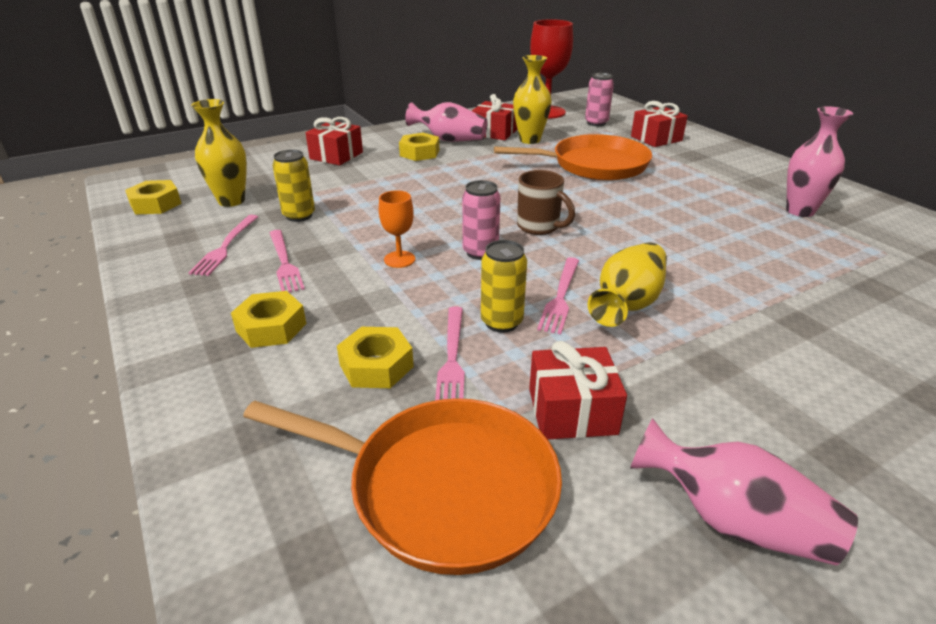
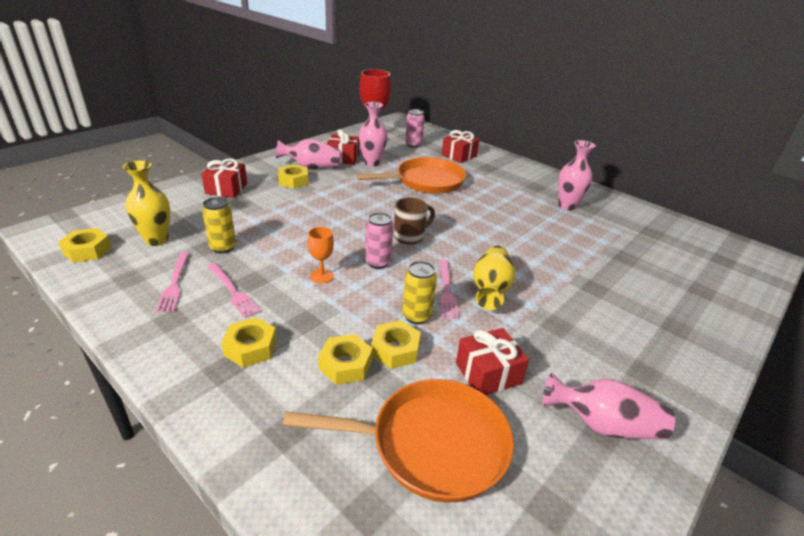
camera: 20 degrees left, 0 degrees up
pink fork [435,306,465,401] -> yellow nut [371,320,421,369]
yellow vase [513,55,552,144] -> pink vase [359,102,387,167]
brown mug [517,170,575,235] -> brown mug turned 60 degrees counterclockwise [394,198,435,245]

